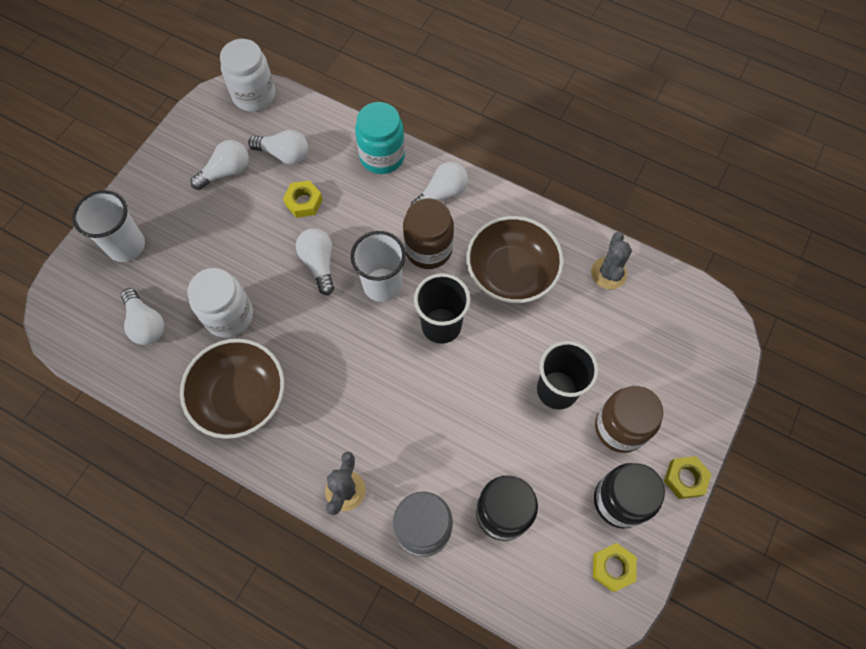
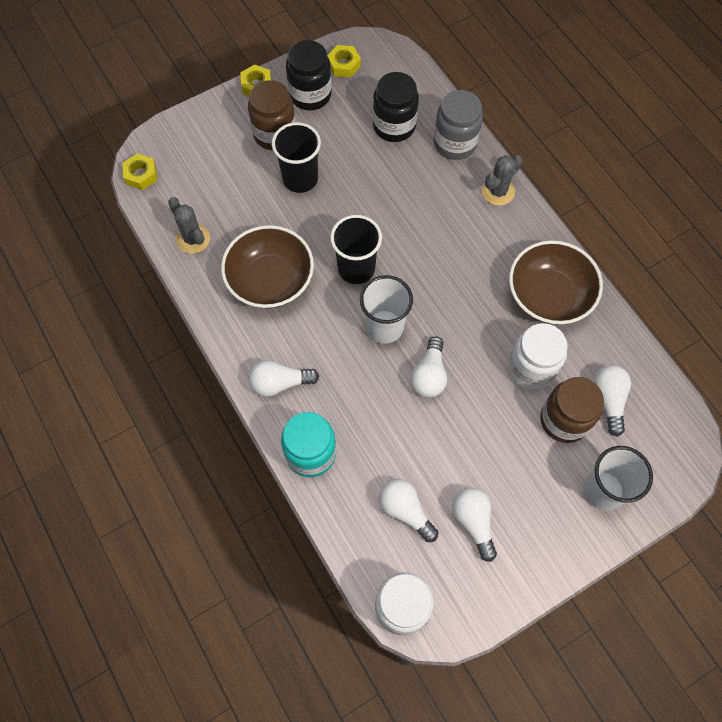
camera: 150 degrees left, 0 degrees up
white light bulb [190,140,249,190] -> white light bulb turned 75 degrees clockwise [452,488,497,562]
yellow nut [283,180,323,218] -> yellow nut moved to [122,153,158,190]
brown jar [403,198,454,269] -> brown jar moved to [540,377,604,443]
grey cactus [591,232,632,289] -> grey cactus turned 75 degrees counterclockwise [168,197,210,254]

